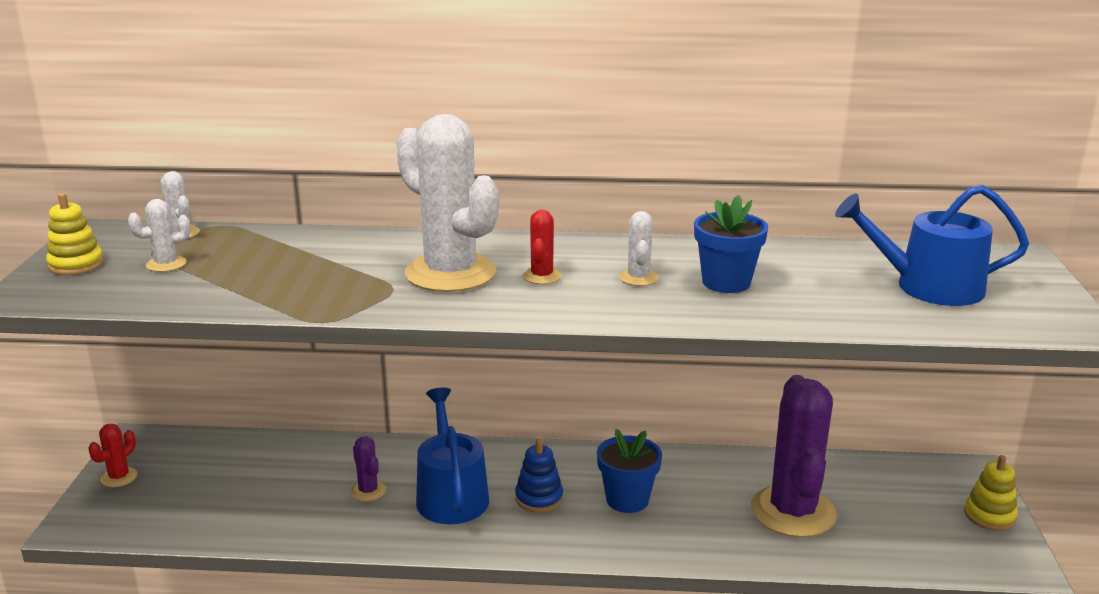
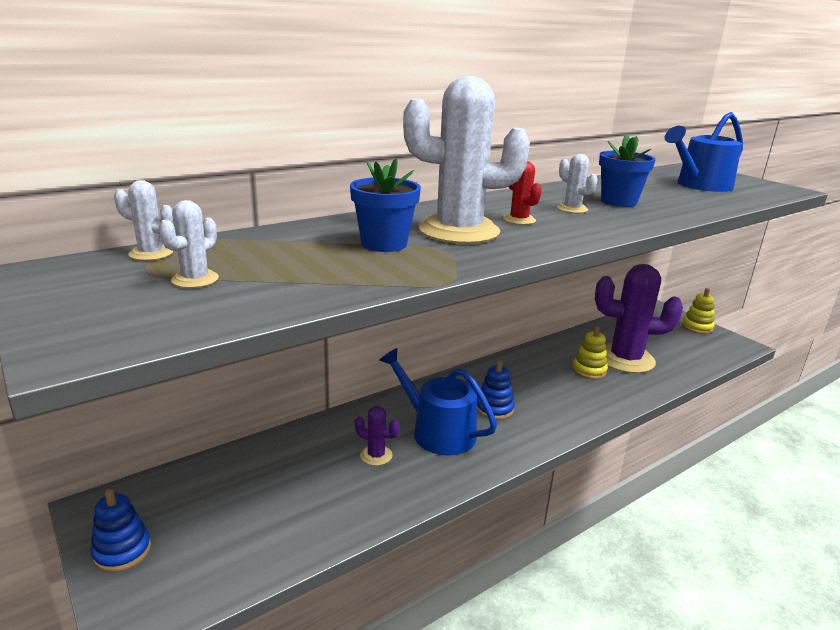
camera: 40 degrees left, 0 degrees up
yellow stacking toy [46,193,104,275] -> yellow stacking toy moved to [572,326,608,379]
red cactus [88,424,137,487] -> blue stacking toy [90,489,151,573]
blue flower pot [597,429,662,513] -> blue flower pot moved to [350,158,421,252]
purple cactus [751,375,837,537] -> purple cactus turned 45 degrees counterclockwise [595,264,683,373]

